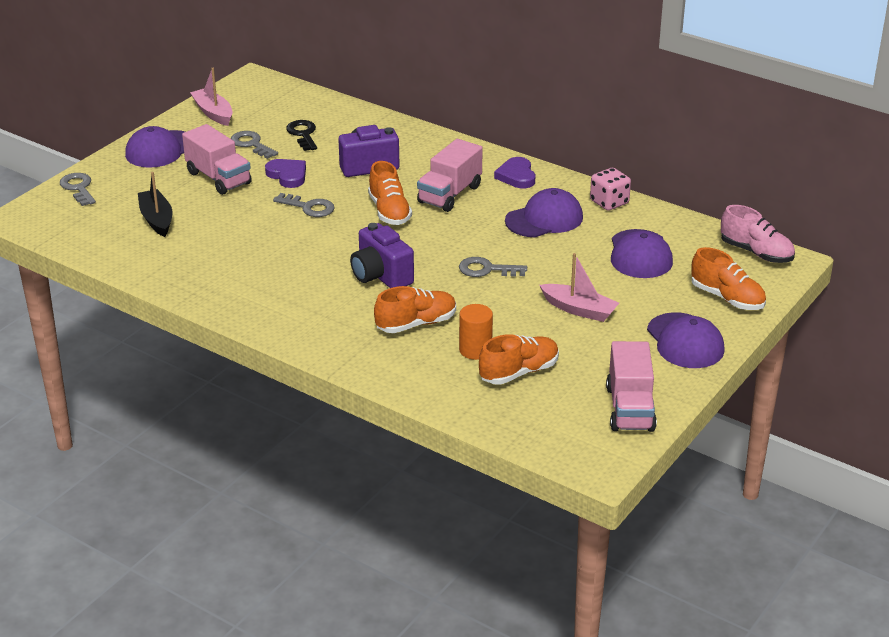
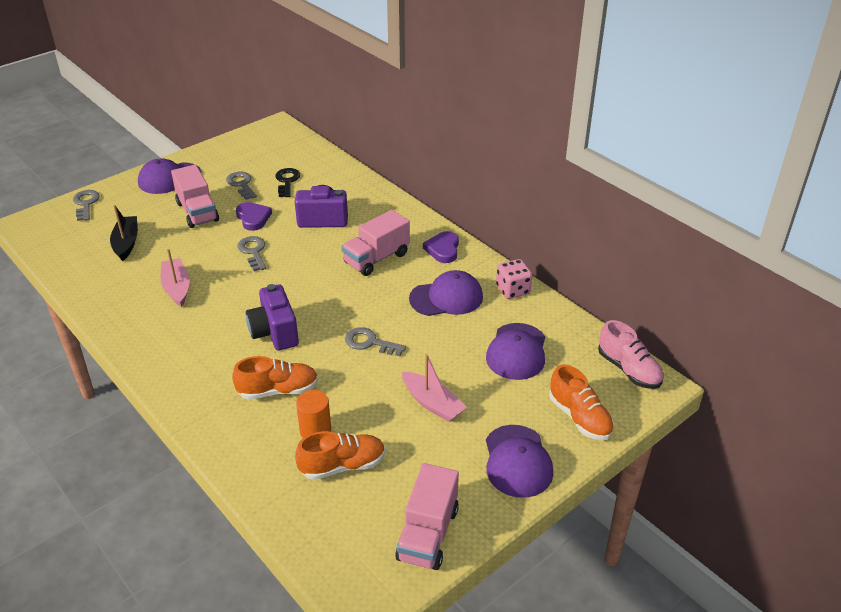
camera: 15 degrees right, 5 degrees up
pink boat [190,68,233,126] -> pink boat moved to [161,249,190,307]
grey key [273,193,335,217] -> grey key turned 150 degrees counterclockwise [237,236,266,271]
orange shoe [368,161,412,225] -> none

